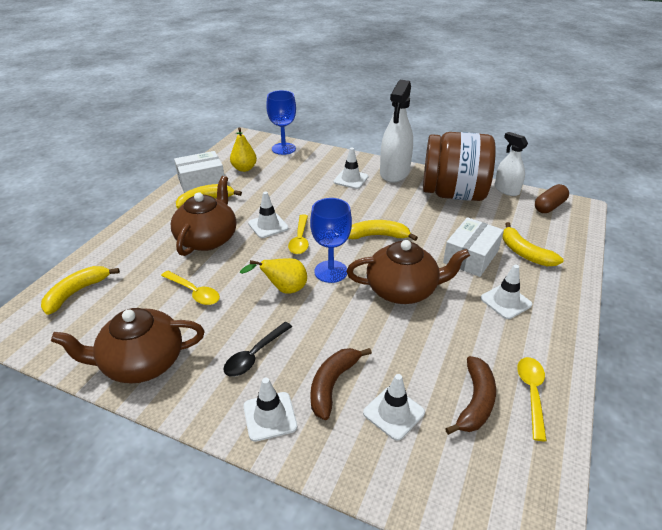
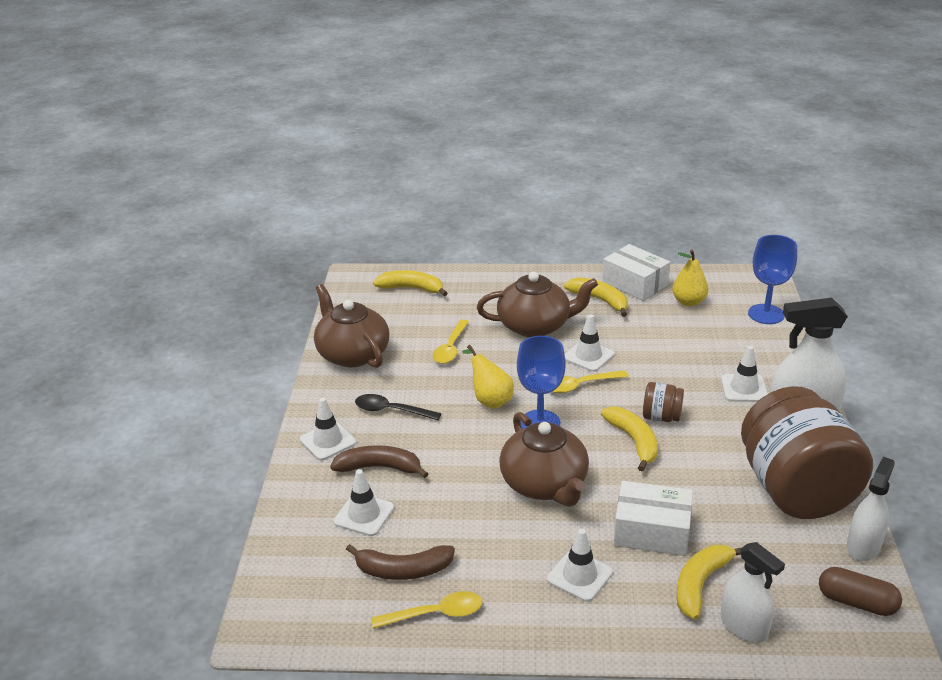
camera: 70 degrees right, 5 degrees down
none -> brown jar [643,382,684,422]
none -> white spray bottle [721,542,785,643]

